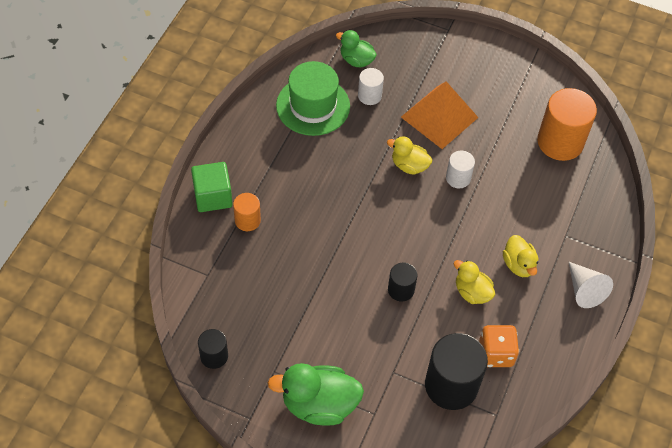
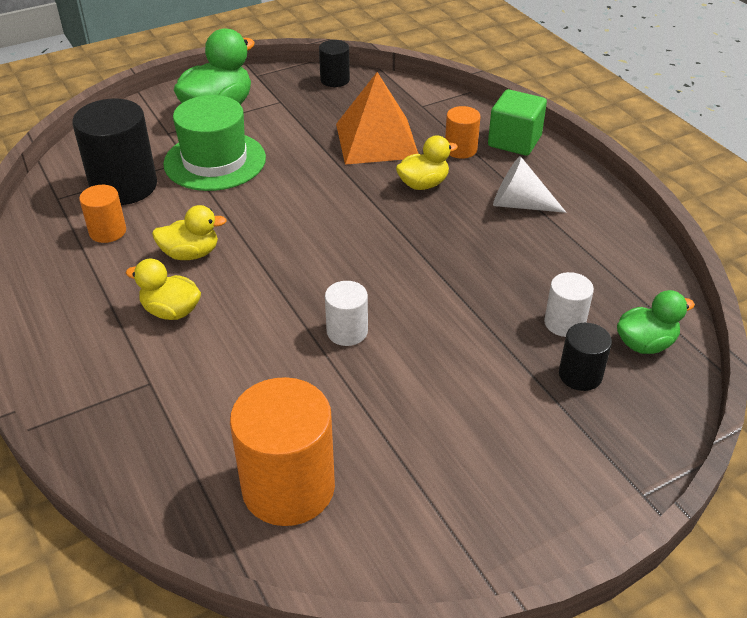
camera: 130 degrees right, 15 degrees down
green hat [276,61,350,136] -> green hat moved to [163,95,266,191]
yellow duck [387,136,432,175] -> yellow duck moved to [396,135,458,190]
black cylinder [388,262,417,302] -> black cylinder moved to [559,323,612,391]
orange pyramid [401,81,479,149] -> orange pyramid moved to [336,72,418,165]
orange dice [479,325,519,367] -> orange cylinder [79,185,126,243]
white cone [569,262,613,308] -> white cone moved to [493,156,566,213]

